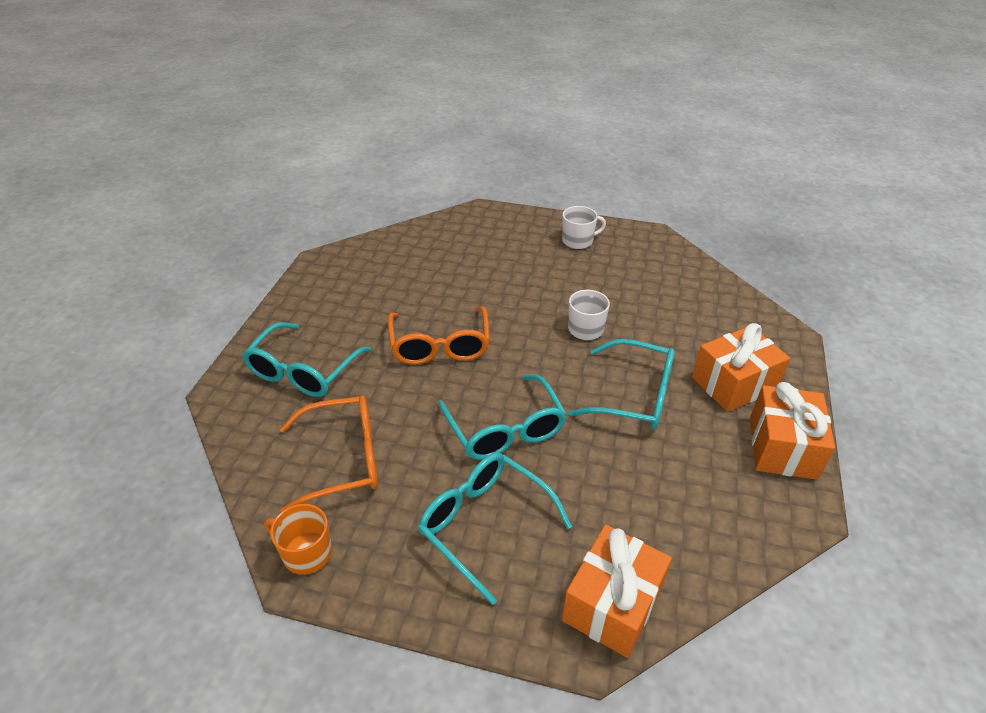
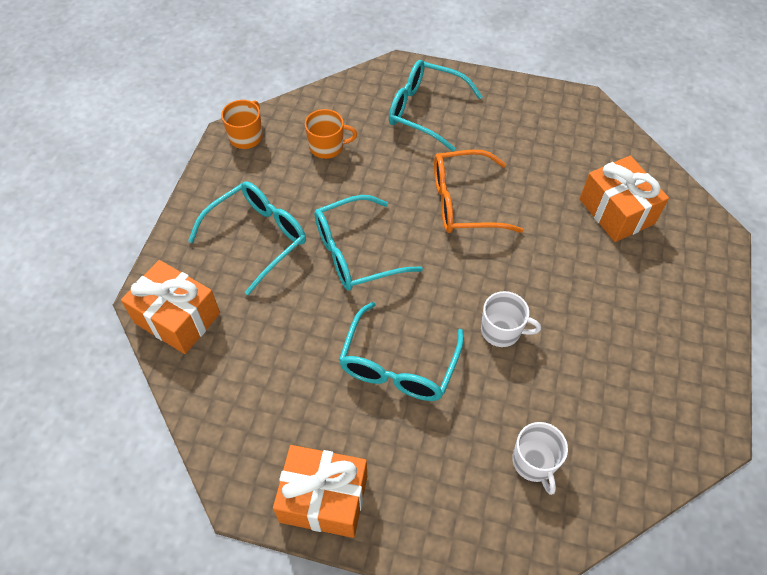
camera: 90 degrees right, 15 degrees up
orange glasses [280,396,378,512] -> orange mug [305,109,357,159]
white mug [562,206,606,249] -> white mug moved to [512,422,568,495]
orange gift [692,323,790,412] -> orange gift moved to [580,156,669,242]

